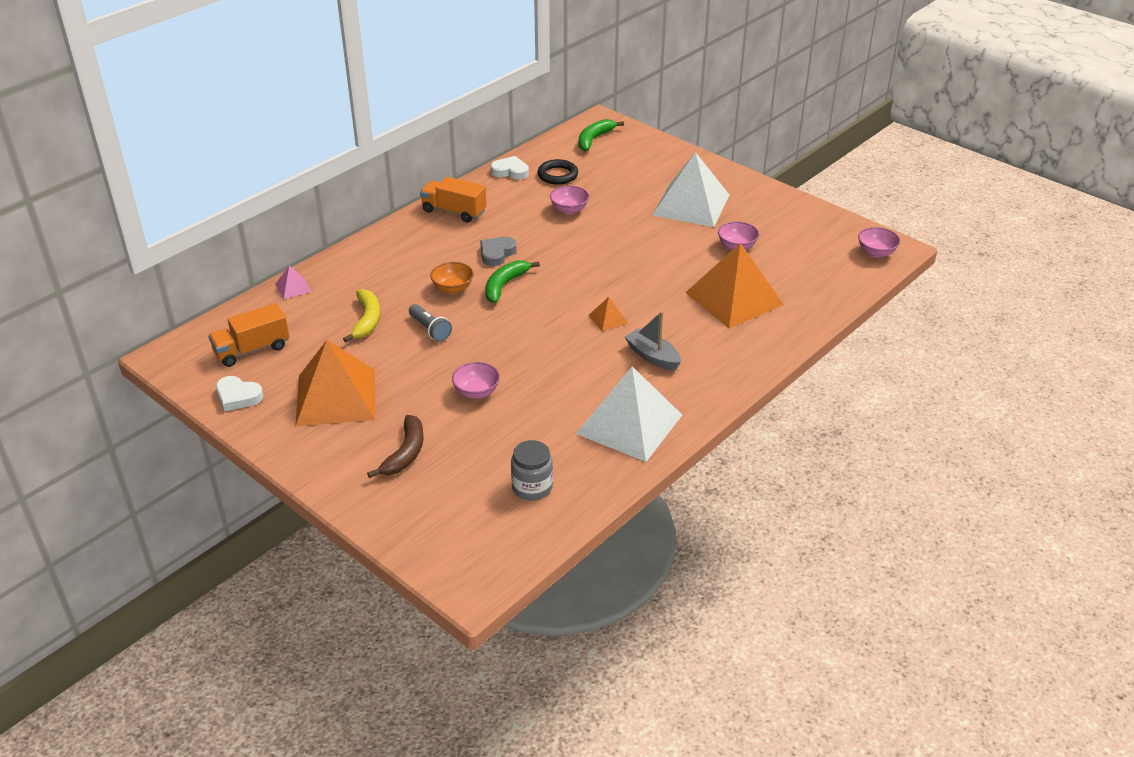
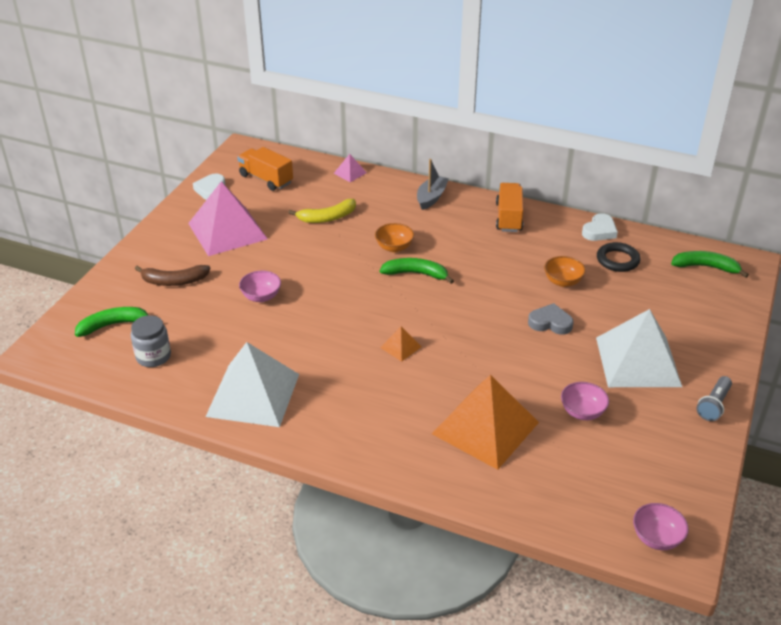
camera: 70 degrees right, 0 degrees up
orange pyramid [295,340,375,426] -> pink pyramid [188,182,267,256]
grey flashlight [409,304,452,342] -> grey flashlight moved to [696,376,732,421]
grey heart [480,237,516,266] -> grey heart moved to [528,303,574,335]
white heart [491,156,529,180] -> white heart turned 45 degrees clockwise [582,213,618,241]
pink bowl [550,186,589,214] -> orange bowl [544,256,586,287]
grey boat [625,311,681,370] -> grey boat moved to [417,159,449,210]
none -> green banana [75,307,148,337]

